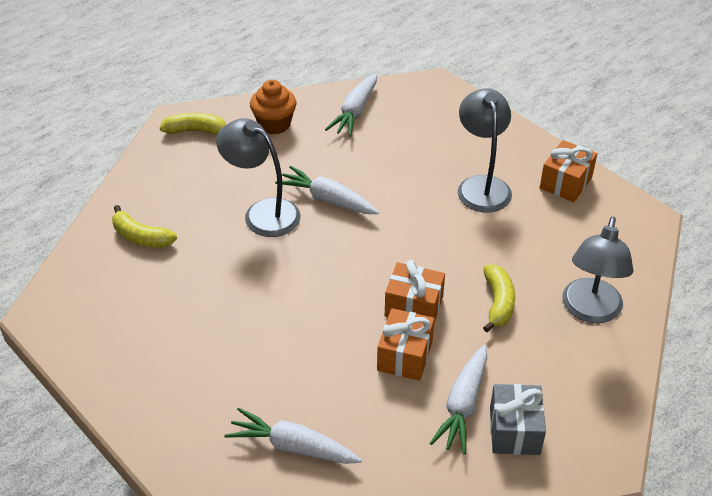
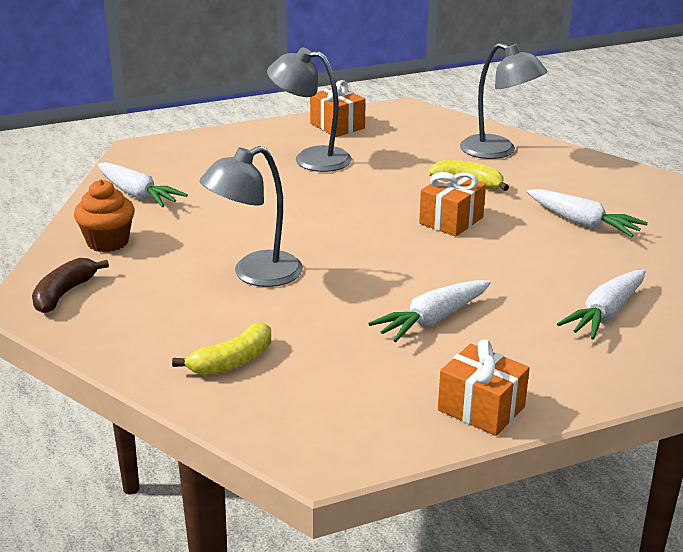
camera: 70 degrees left, 15 degrees down
yellow banana [159,113,226,135] -> brown banana [32,258,109,313]
white carrot [275,165,379,214] -> white carrot moved to [368,280,491,342]
orange gift [377,308,434,381] -> orange gift moved to [438,339,530,436]
grey gift [490,384,546,455] -> none

